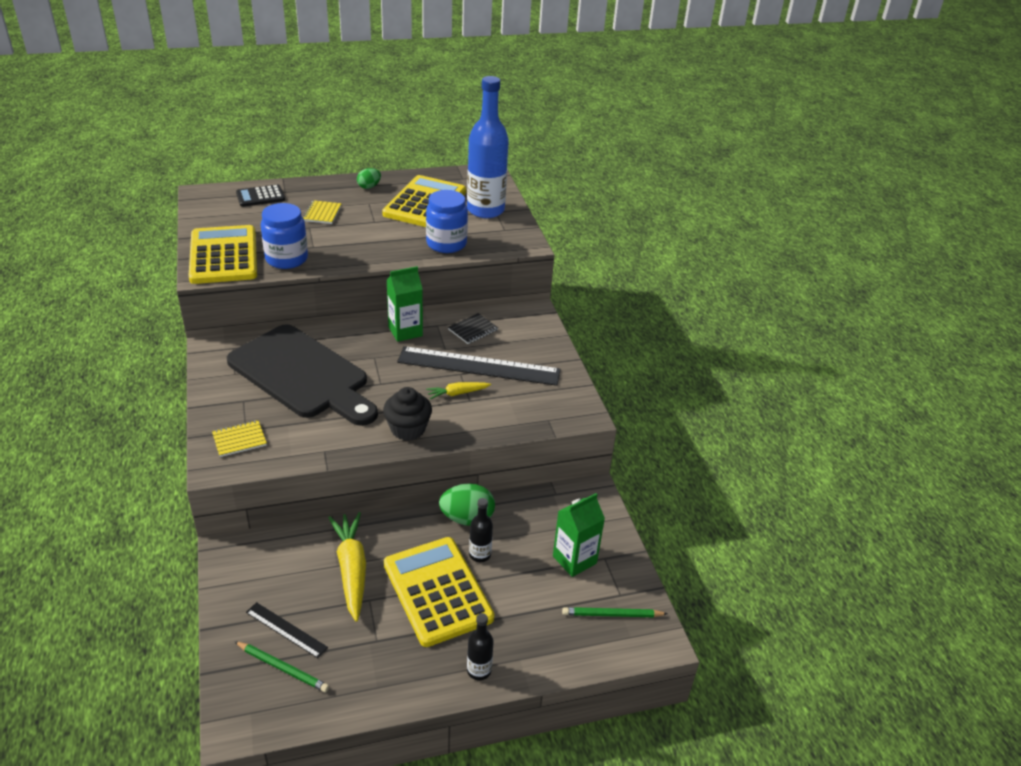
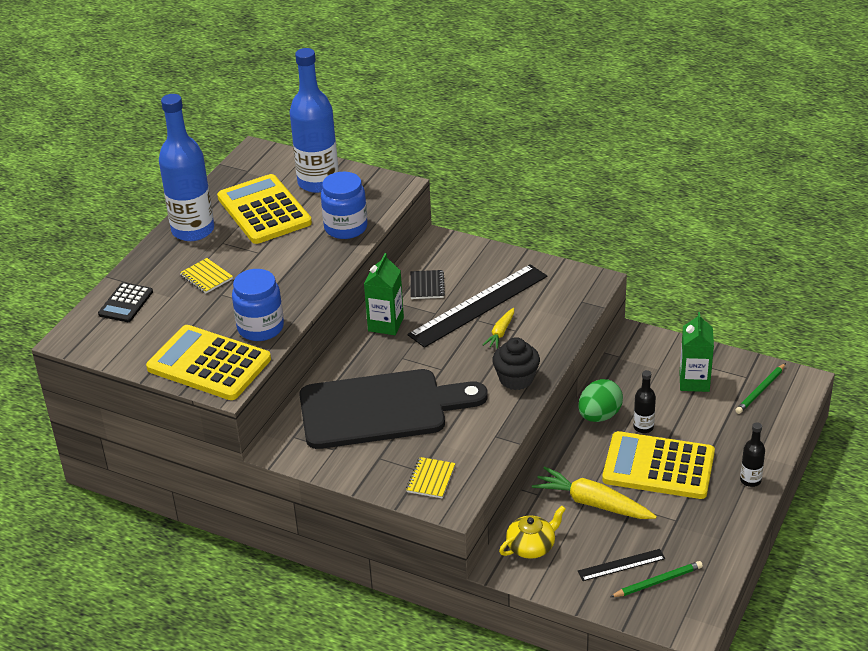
camera: 45 degrees left, 0 degrees up
green egg [357,168,381,189] -> blue bottle [159,94,214,241]
none -> yellow teapot [499,506,566,559]

